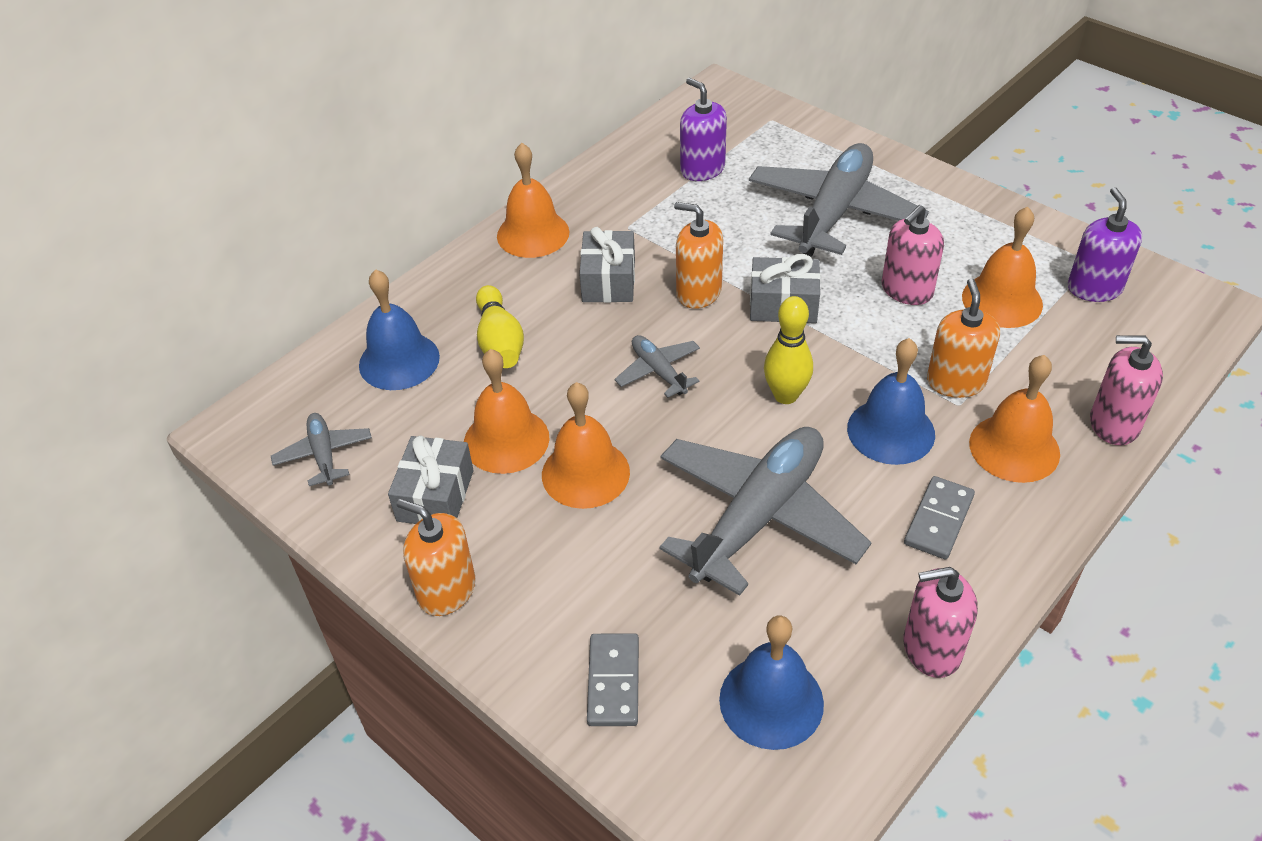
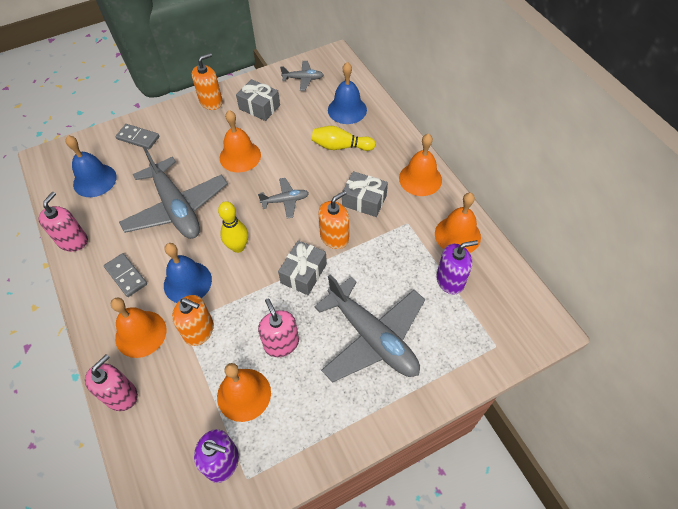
camera: 110 degrees right, 10 degrees up
orange bell [464,349,549,474] -> orange bell moved to [435,193,481,253]

